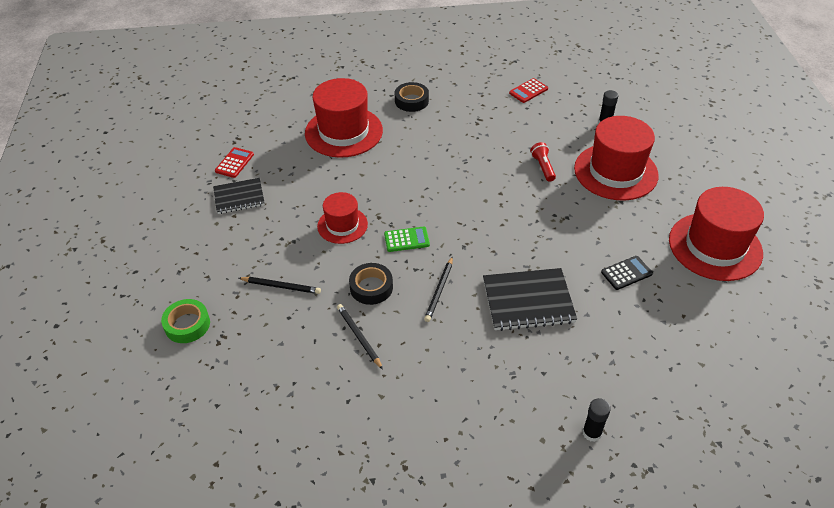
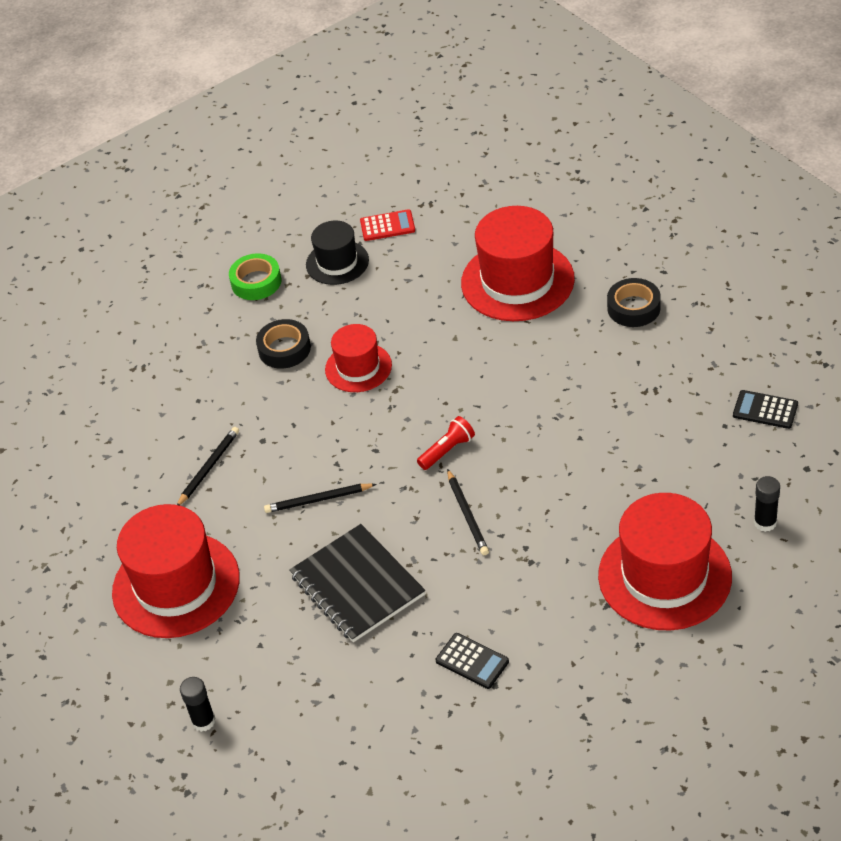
camera: 65 degrees right, 0 degrees up
green tape [161,299,210,343] -> green tape moved to [229,253,282,300]
black notebook [213,178,265,214] -> black hat [306,221,369,285]
black pencil [239,277,321,294] -> black pencil moved to [447,469,489,555]
black tape [349,263,393,305] -> black tape moved to [256,319,311,368]
green calculator [384,226,430,252] -> none
red calculator [509,78,548,103] -> black calculator [733,390,798,429]
red flashlight [530,142,556,182] -> red flashlight moved to [417,416,475,470]
red hat [669,187,764,281] -> red hat moved to [112,504,240,638]

